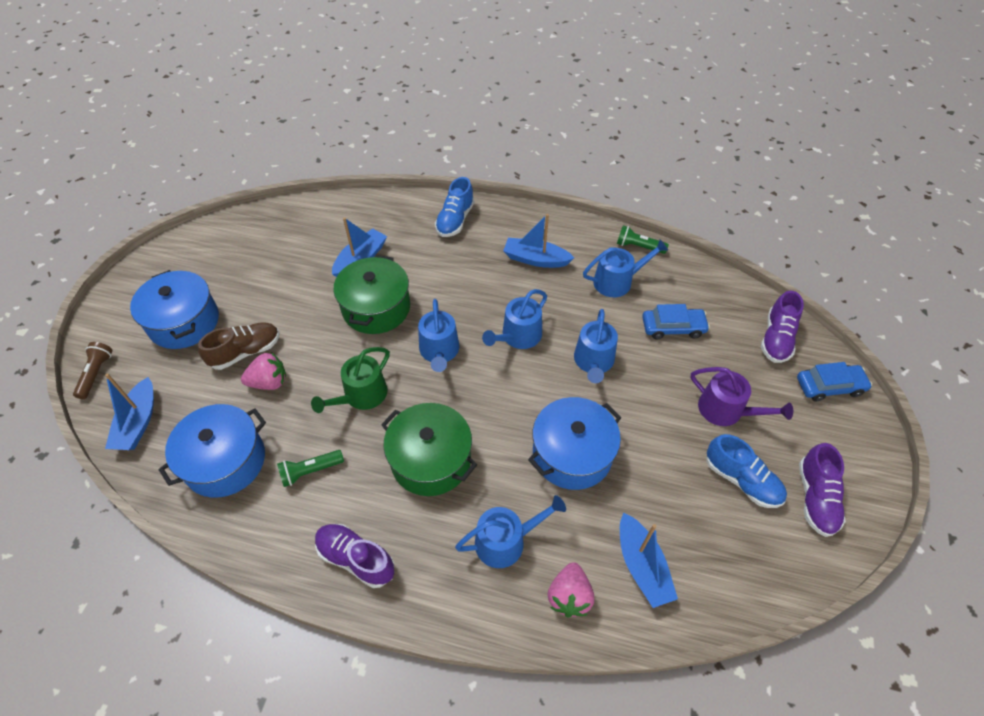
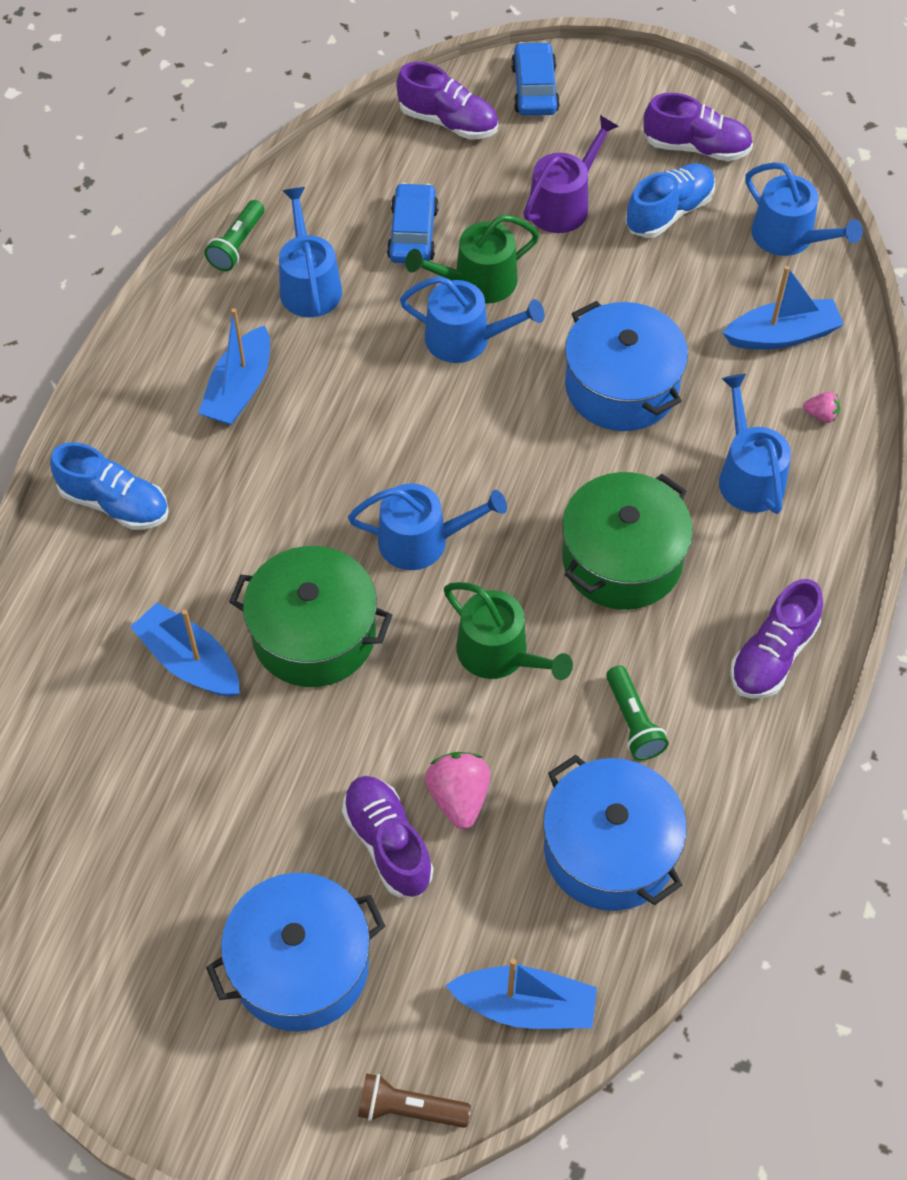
camera: 85 degrees left, 5 degrees up
brown shoe [198,322,280,370] -> purple shoe [342,776,433,897]
blue watering can [482,289,547,349] -> blue watering can moved to [745,162,863,256]
pink strawberry [548,562,594,617] -> pink strawberry [803,392,840,423], size x0.54
none -> green watering can [405,215,539,304]

